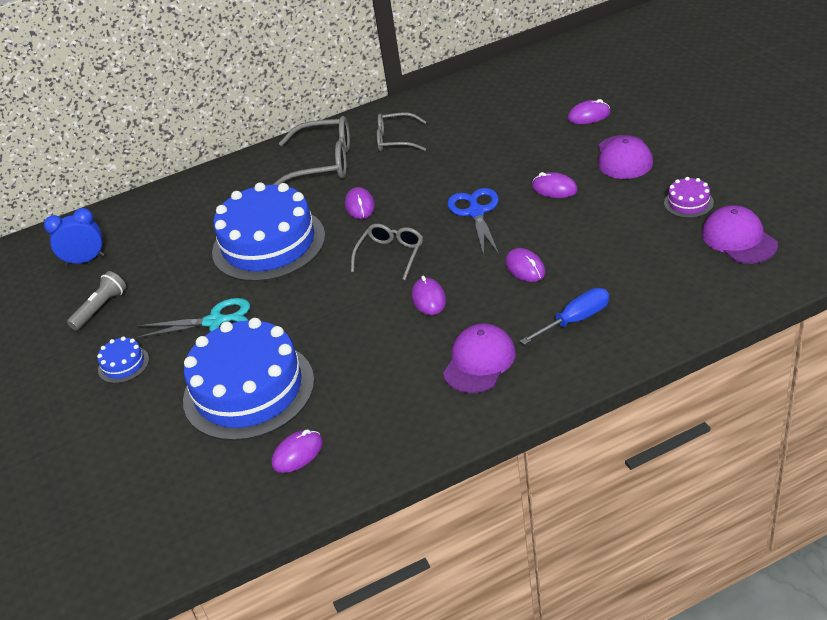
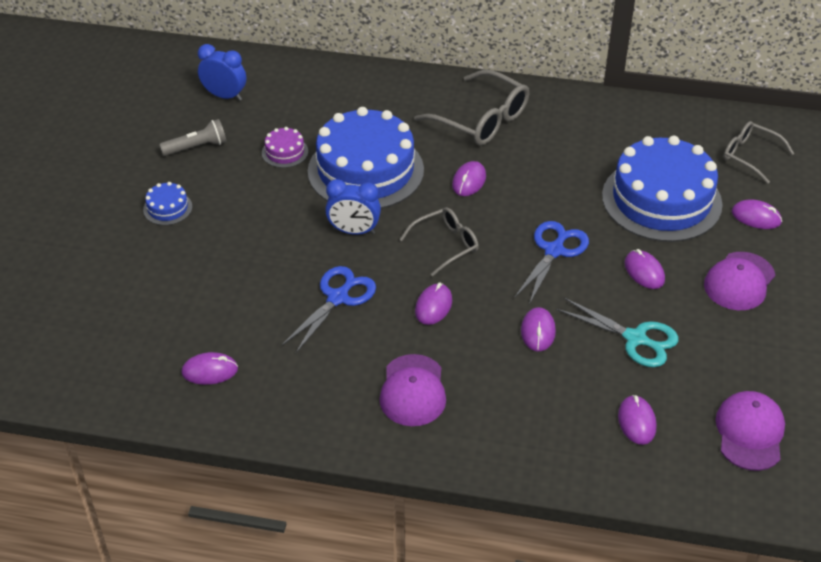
camera: 30 degrees right, 5 degrees up
turquoise scissors [136,298,250,338] -> turquoise scissors moved to [556,298,679,368]
blue cake [183,318,314,441] -> blue cake moved to [602,136,723,242]
grey glasses [377,112,426,152] -> grey glasses moved to [724,121,794,184]
purple cap [443,323,516,393] -> purple cap turned 120 degrees clockwise [380,354,446,426]
blue screwdriver [520,288,609,345] -> none
purple cake [664,177,714,218] -> purple cake moved to [262,127,308,168]
none -> blue scissors [282,266,376,353]
none -> blue clock [325,179,381,235]
none -> purple mouse [618,395,656,445]

